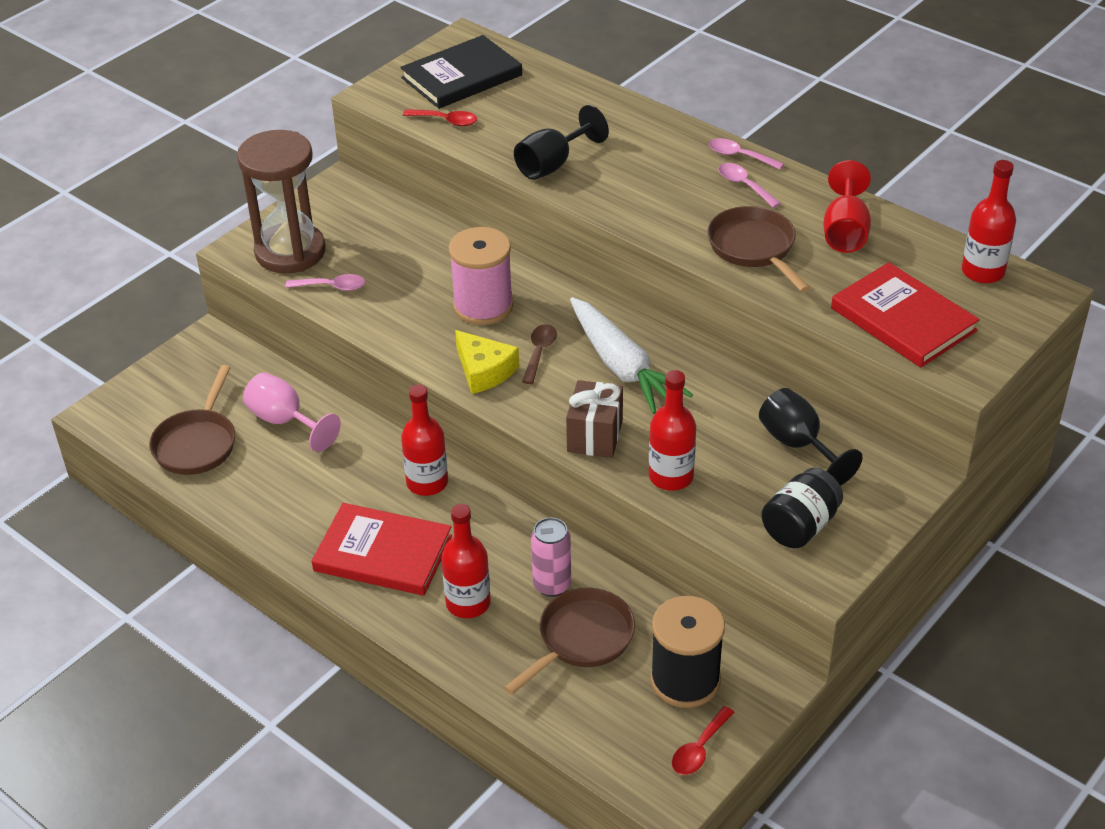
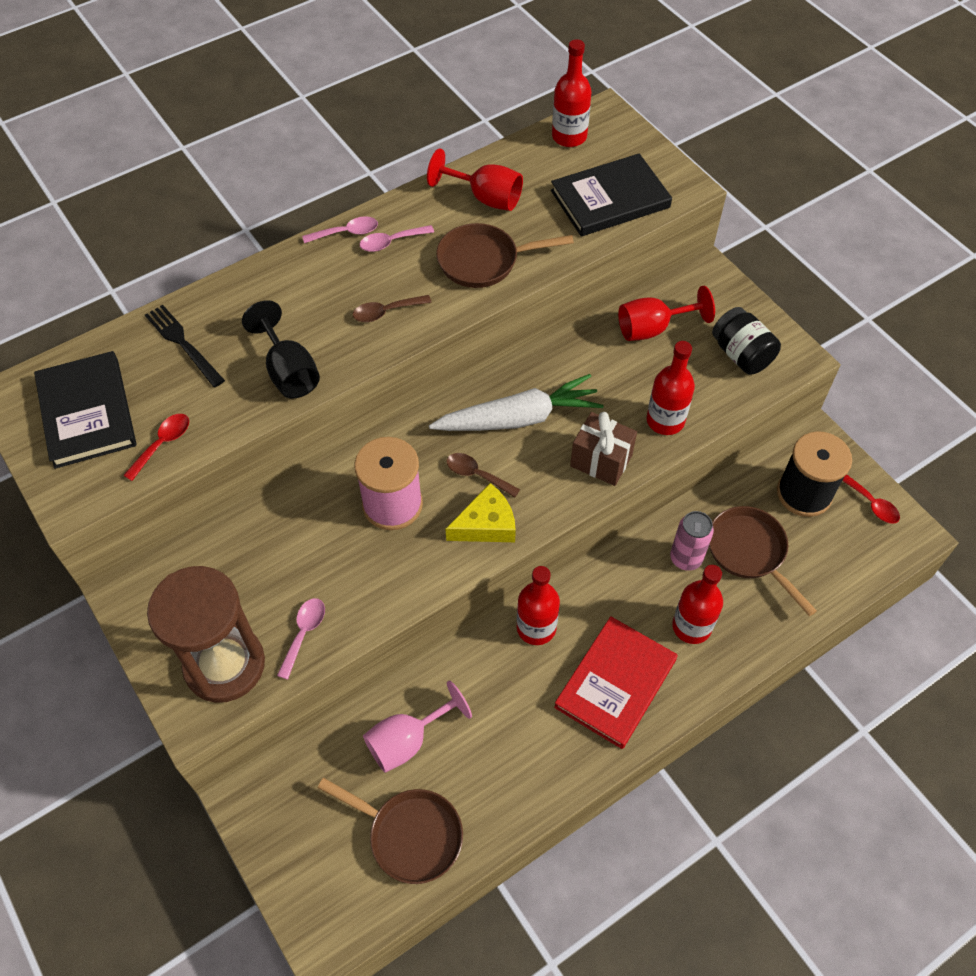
camera: 75 degrees left, 15 degrees up
pink spoon [708,138,784,170] -> pink spoon turned 150 degrees counterclockwise [302,216,378,243]
black goblet [759,388,862,486] -> red goblet [618,286,715,341]
red book [831,262,980,367] -> black book [551,153,672,237]
none -> black fork [145,305,225,387]
none -> brown spoon [353,295,431,322]

